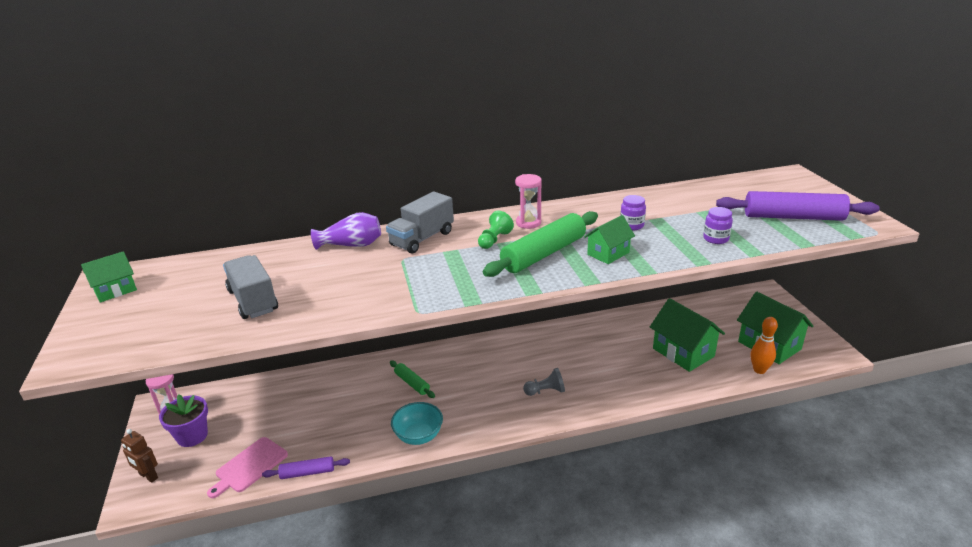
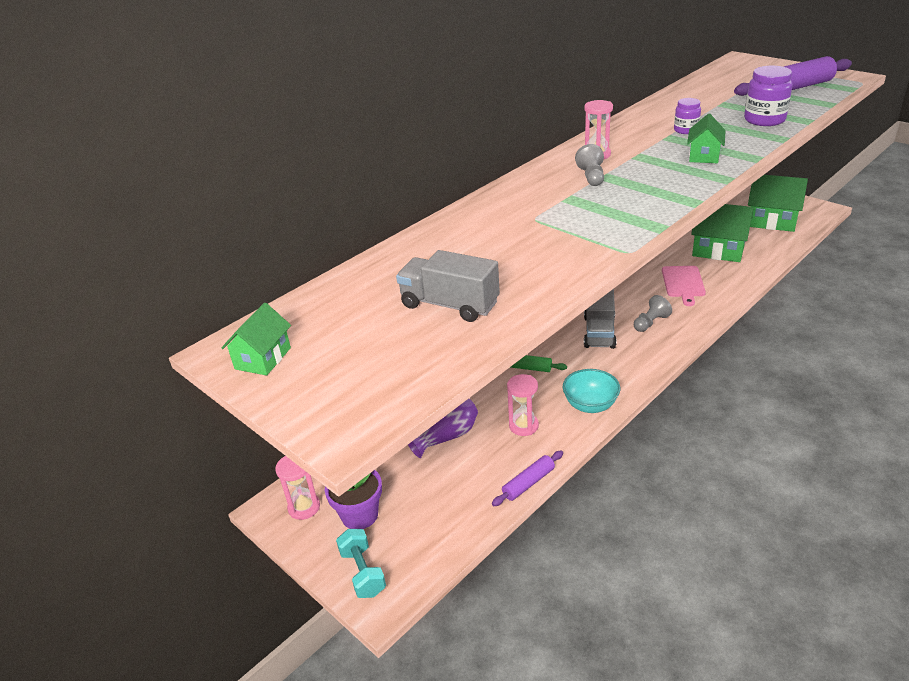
camera: 30 degrees left, 5 degrees up
brown robot [121,429,158,483] -> turquoise dumbbell [336,529,386,598]
pink cutting board [207,437,288,498] -> pink cutting board moved to [662,266,706,306]
purple vase [311,212,381,250] -> purple vase moved to [408,399,478,458]
grey truck [386,191,454,254] -> grey truck moved to [584,289,617,349]
green pawn [478,211,514,249] -> grey pawn [575,144,604,186]
green rolling pin [483,211,598,277] -> none
purple jar [703,207,733,244] -> purple jar [744,66,793,126], size x1.66
orange bowling pin [751,317,778,374] -> none
none -> pink hourglass [507,374,539,436]

